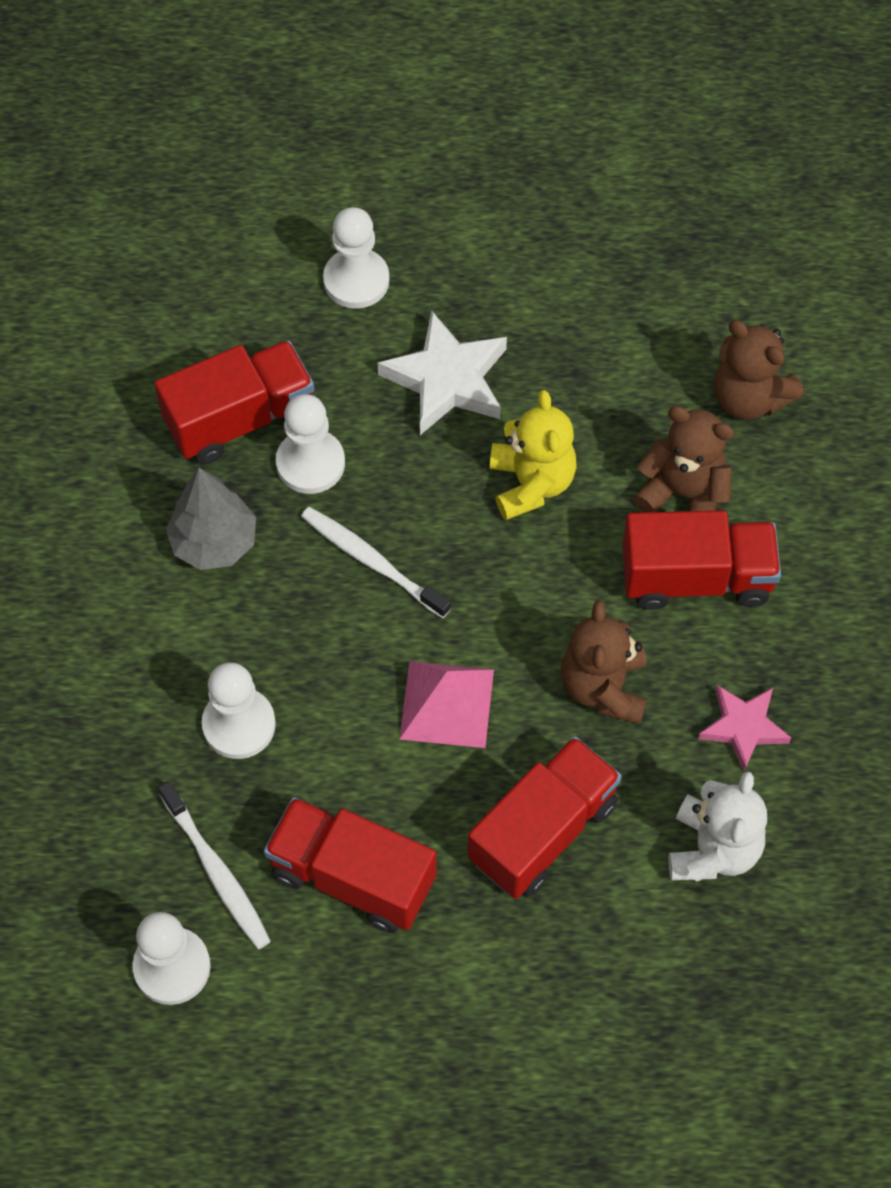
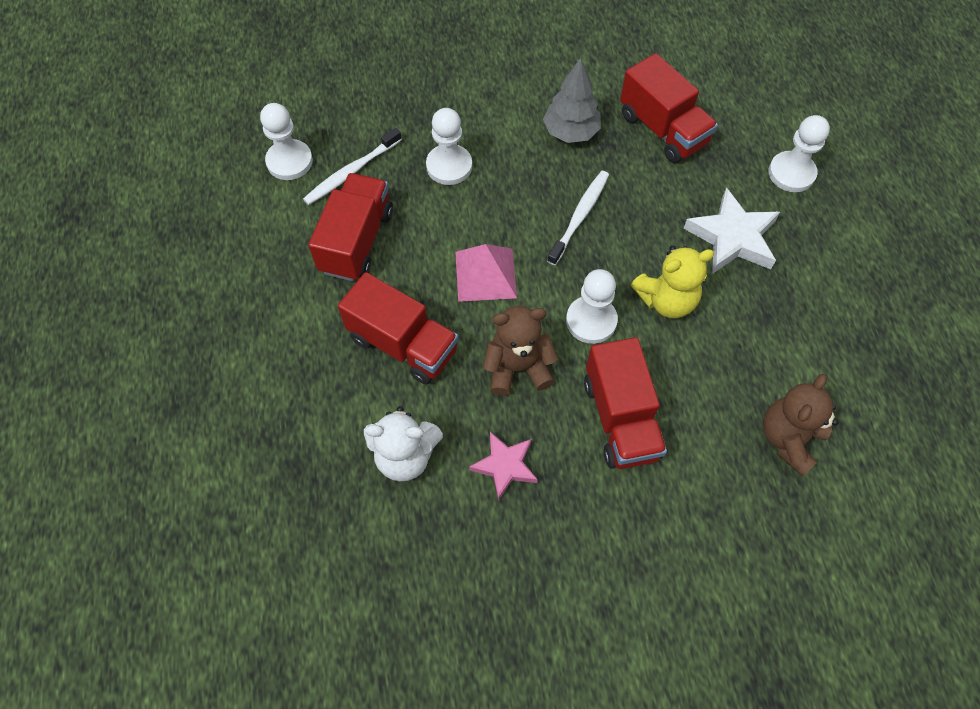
camera: 80 degrees right, 0 degrees up
white pawn [276,394,345,494] -> white pawn moved to [566,269,618,344]
brown teddy bear [633,406,734,512] -> none

